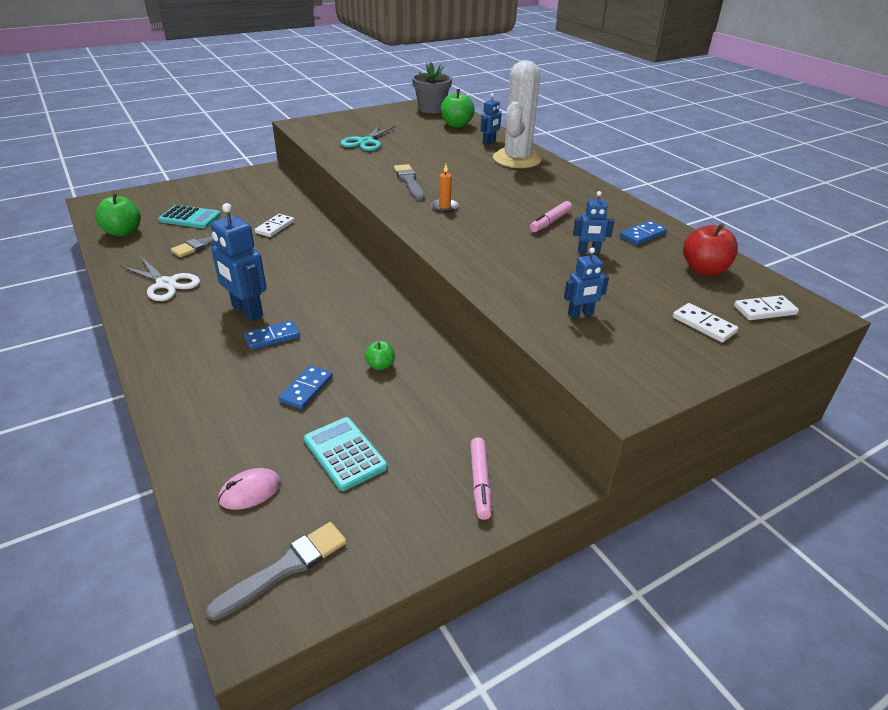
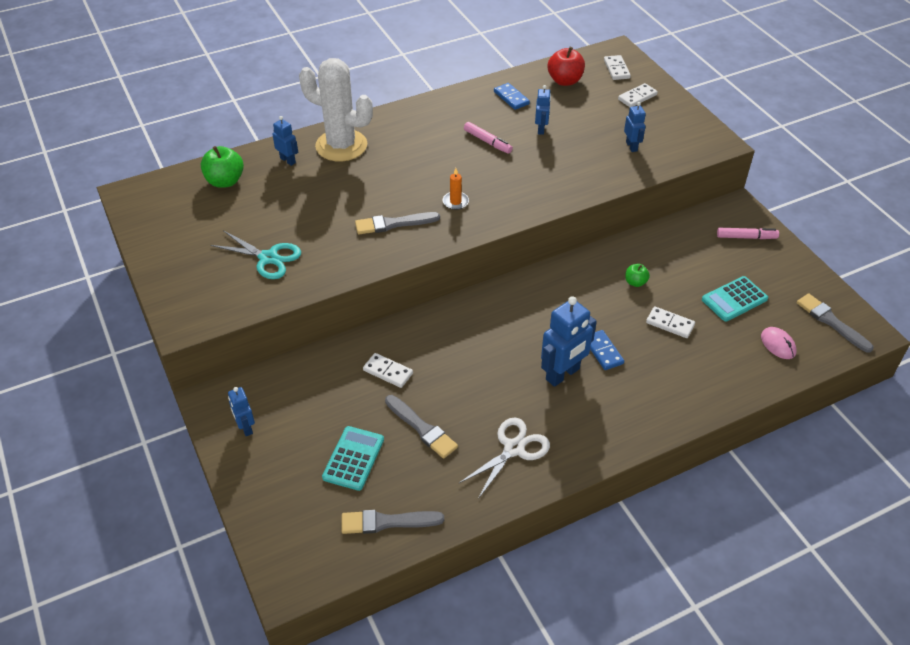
camera: 85 degrees left, 10 degrees up
green apple [95,193,141,236] -> grey brush [341,510,444,534]
blue domino [279,365,333,409] -> white domino [646,306,695,338]
grey flower pot [412,62,452,113] -> none
none -> blue robot [228,387,255,436]

